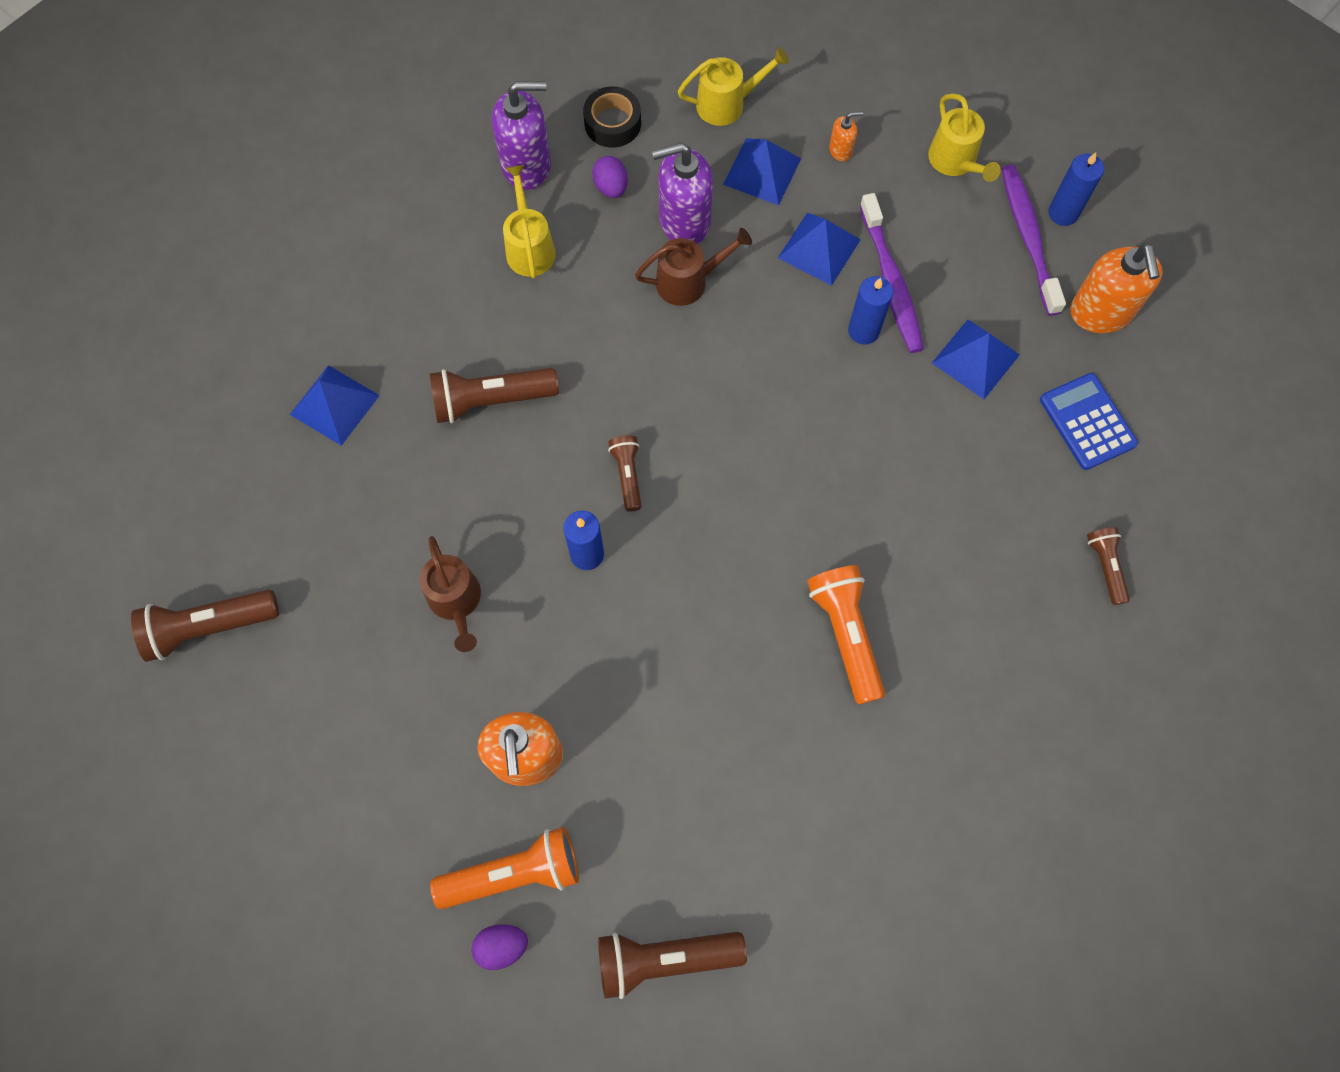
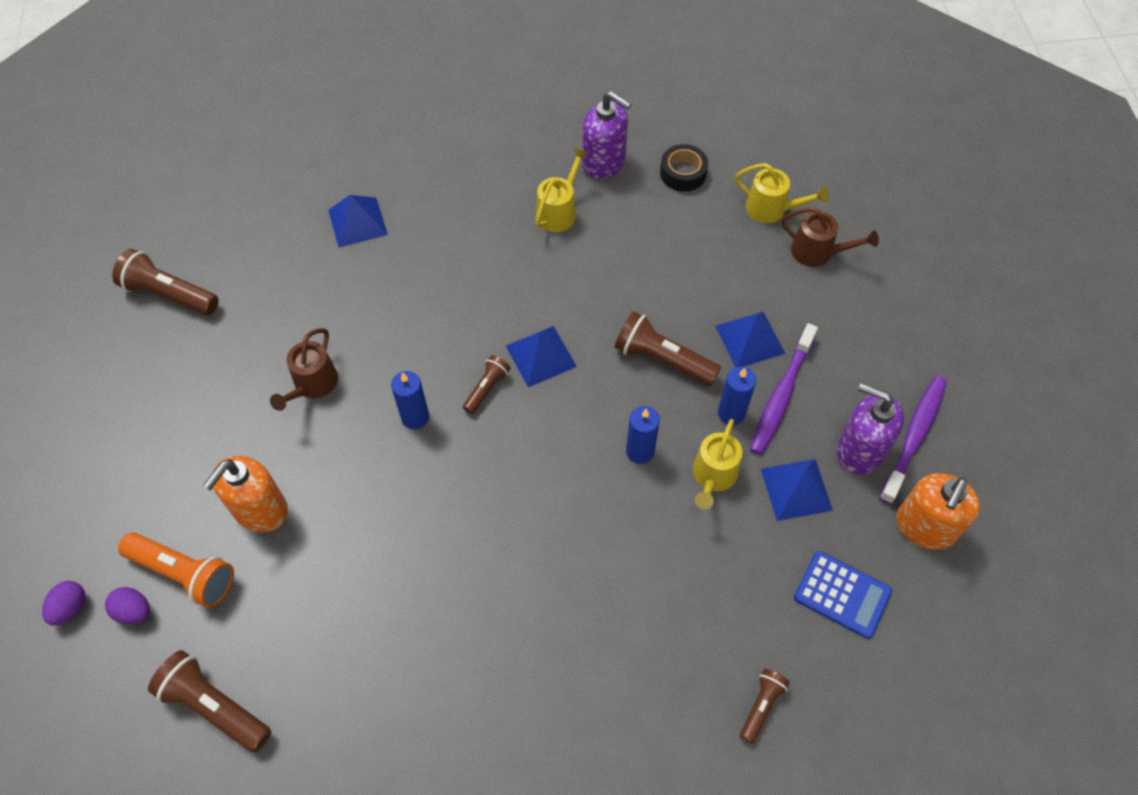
camera: 40 degrees right, 10 degrees down
brown flashlight [429,368,559,423] -> brown flashlight moved to [615,311,721,386]
purple egg [592,156,628,198] -> purple egg moved to [42,581,86,625]
brown watering can [635,228,752,306] -> brown watering can moved to [781,207,879,267]
purple soap dispenser [652,143,713,244] -> purple soap dispenser moved to [837,383,904,475]
blue pyramid [723,138,801,205] -> blue pyramid moved to [506,326,577,387]
orange flashlight [807,565,885,705] -> none
orange soap dispenser [829,111,863,161] -> none
yellow watering can [928,94,1001,182] -> yellow watering can moved to [693,419,742,509]
blue calculator [1040,373,1138,470] -> blue calculator turned 105 degrees clockwise [794,551,892,639]
blue candle [1048,153,1104,226] -> blue candle moved to [626,406,660,464]

